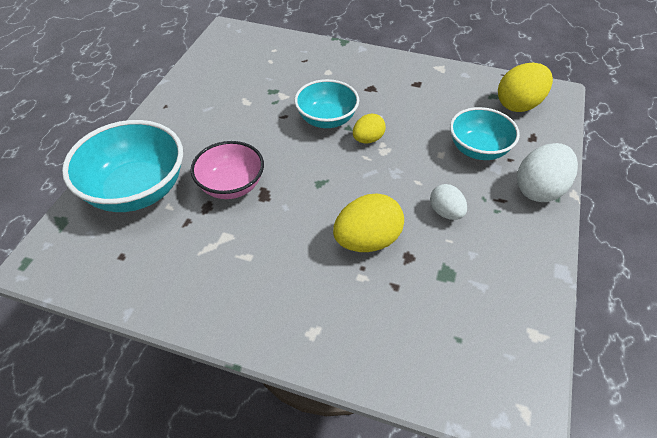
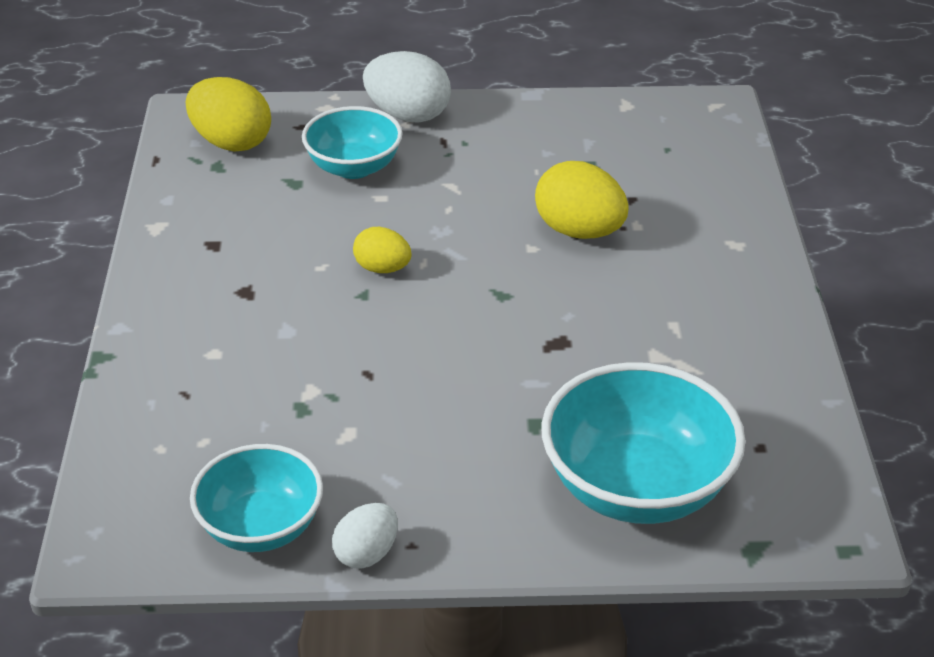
camera: 110 degrees left, 10 degrees down
pink bowl [190,141,264,199] -> none
turquoise bowl [294,79,359,128] -> turquoise bowl moved to [190,444,323,552]
white egg [430,184,467,220] -> white egg moved to [332,503,398,569]

